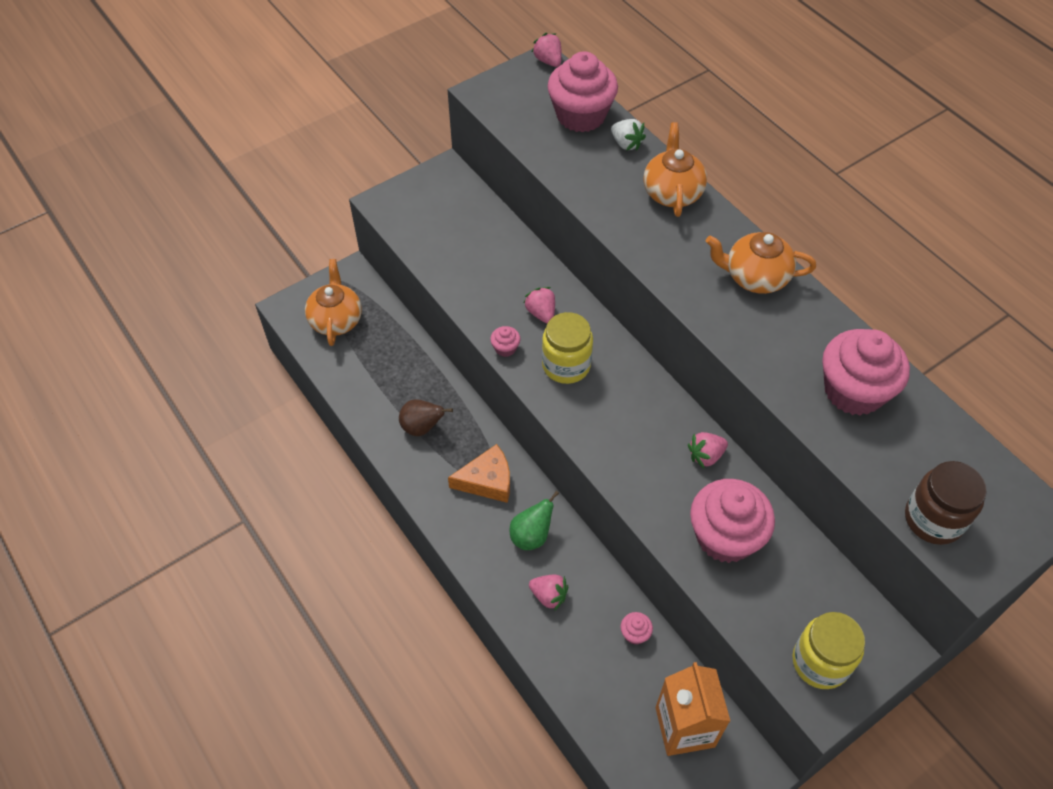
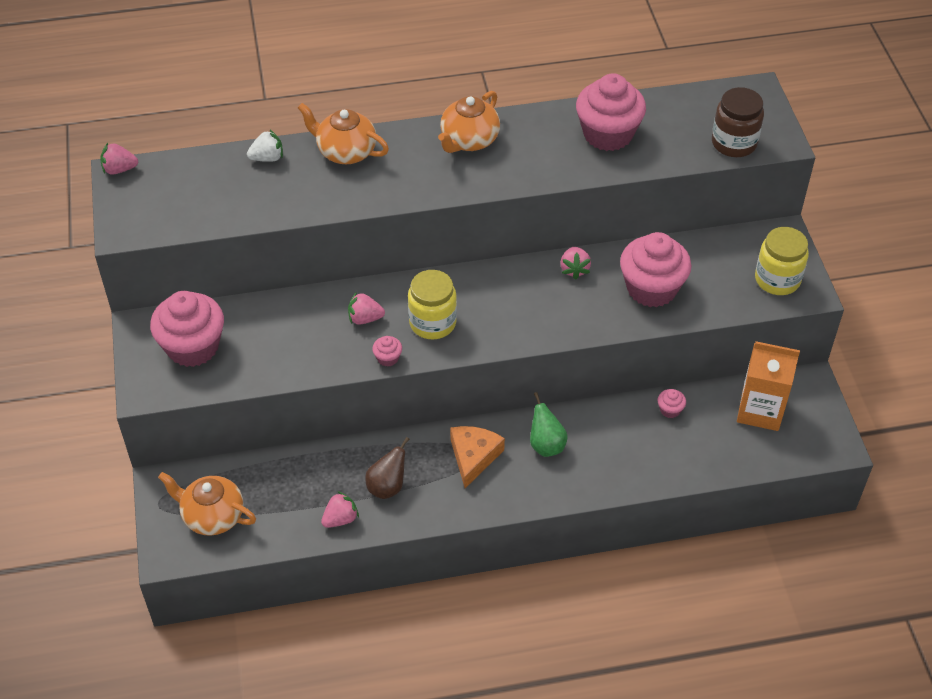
camera: 65 degrees left, 5 degrees down
pink strawberry [529,575,568,611] -> pink strawberry moved to [321,491,359,528]
pink cupcake [548,51,618,133] -> pink cupcake moved to [150,291,224,367]

